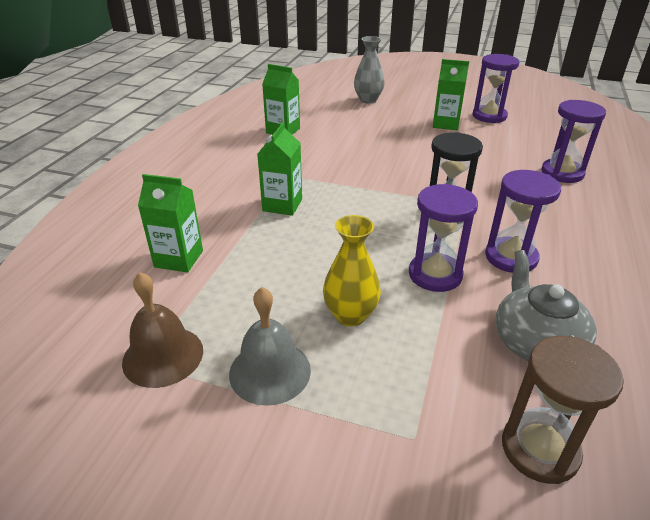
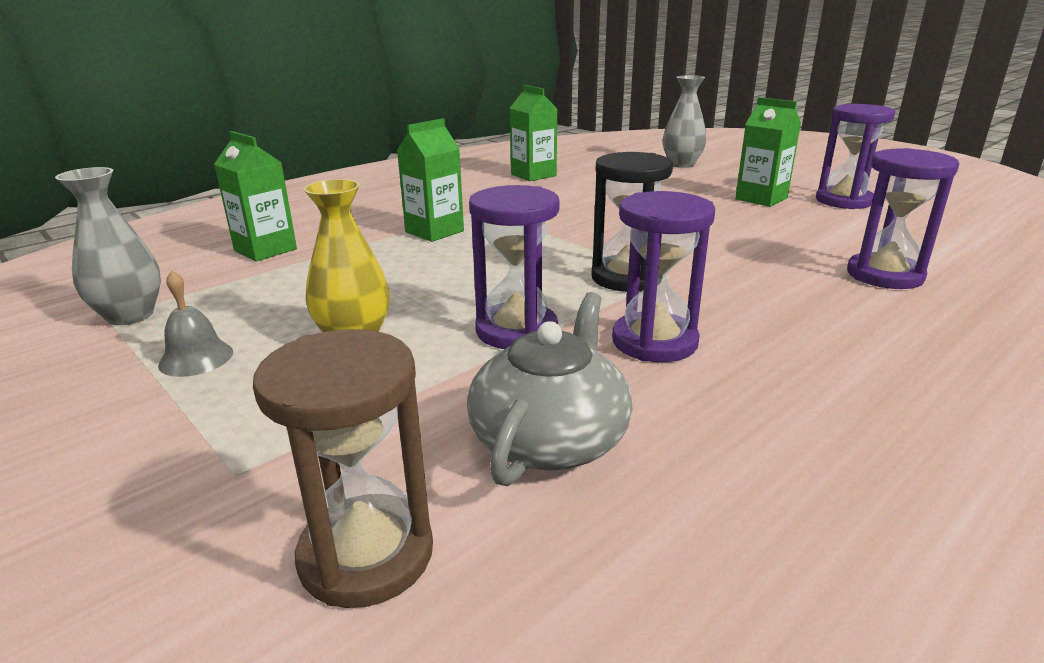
camera: 30 degrees right, 10 degrees down
brown bell [122,272,203,388] -> grey vase [55,167,161,325]
grey bell [229,287,311,406] -> grey bell [158,270,233,377], size x0.64

